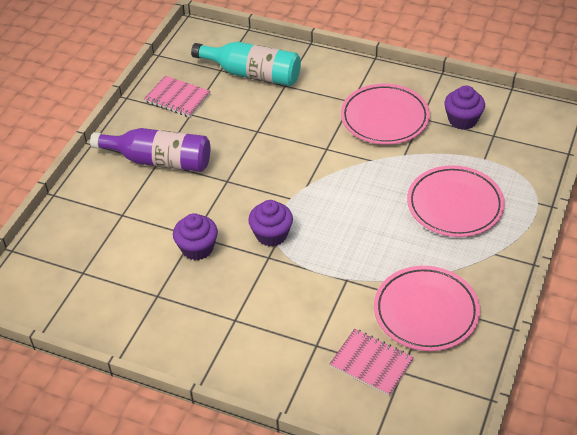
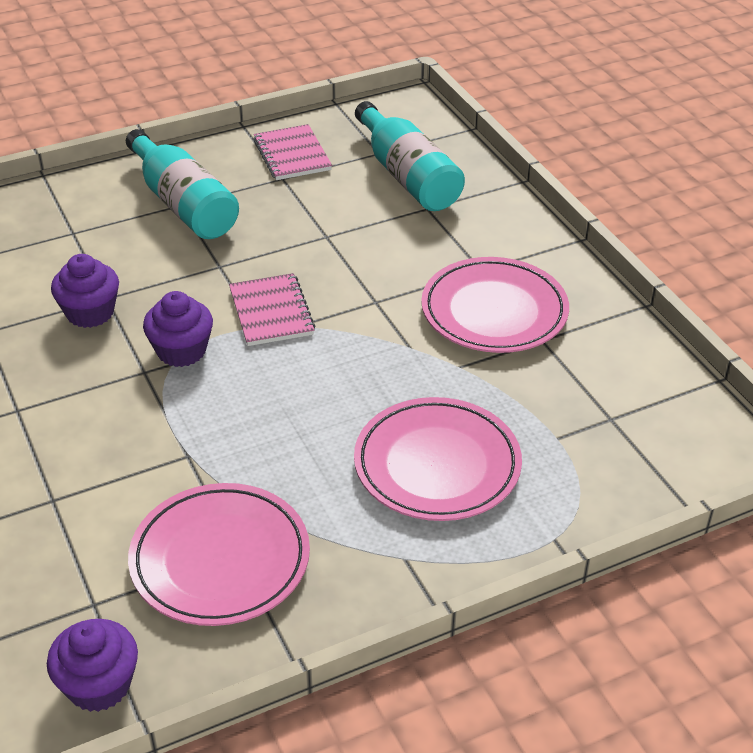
camera: 40 degrees right, 5 degrees down
purple bottle [90,128,210,172] -> turquoise bottle [126,129,239,239]
pink notebook [329,329,414,396] -> pink notebook moved to [229,273,315,346]
purple cupcake [444,85,485,130] -> purple cupcake moved to [47,619,138,712]

